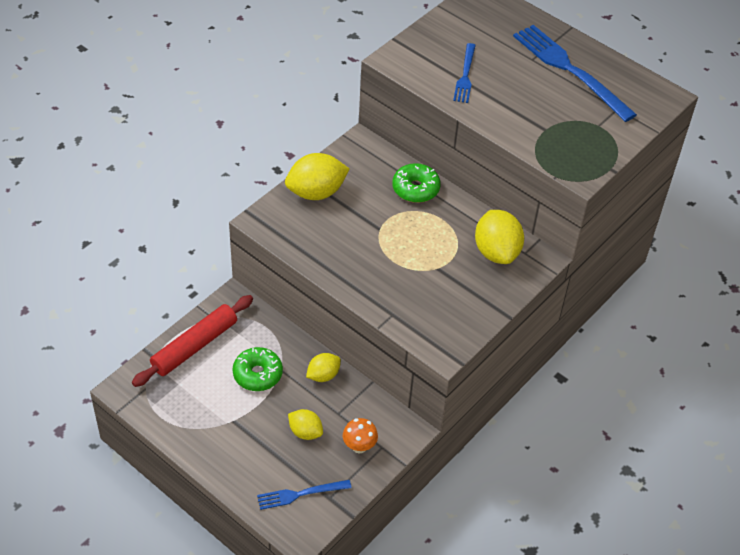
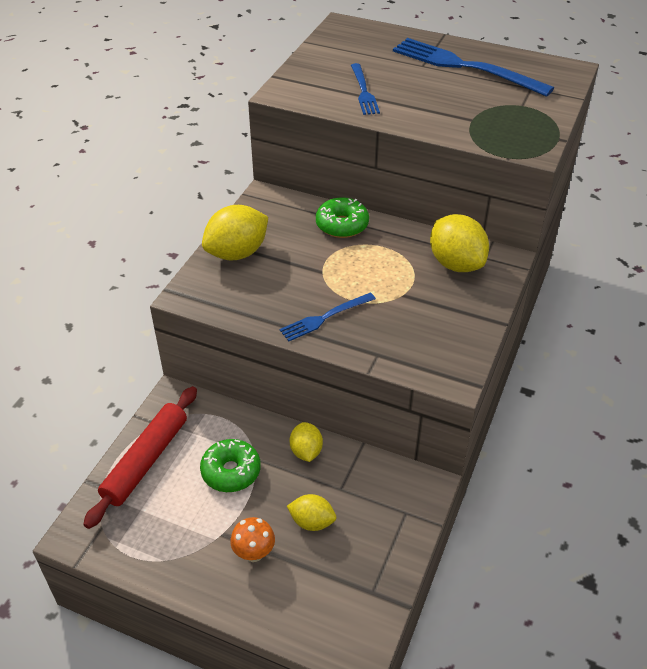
camera: 15 degrees left, 5 degrees down
blue fork [257,480,351,510] -> blue fork moved to [279,293,376,341]
yellow lemon [306,353,341,382] -> yellow lemon turned 45 degrees counterclockwise [290,422,323,462]
orange mushroom [343,418,378,453] -> orange mushroom moved to [230,517,275,562]

